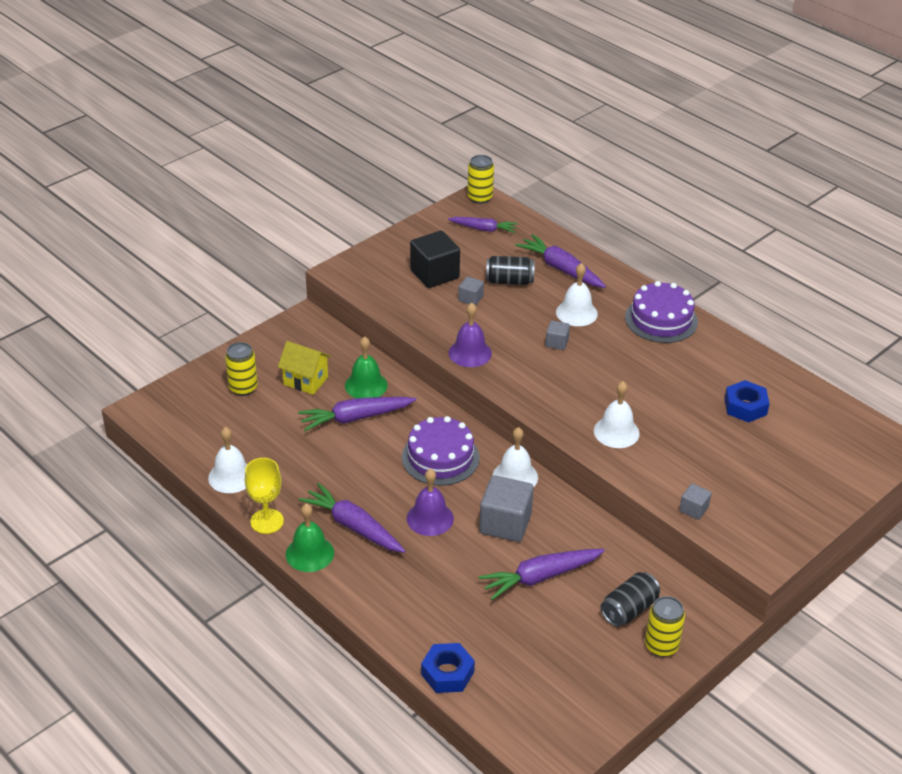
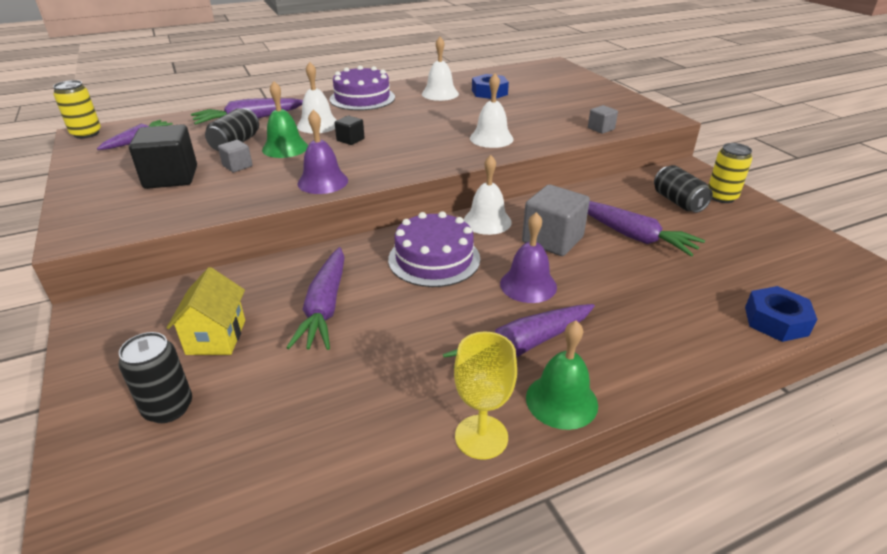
camera: 70 degrees left, 5 degrees down
white bell [208,427,247,493] -> white bell moved to [422,37,459,101]
yellow can [225,342,258,396] -> black can [118,332,192,423]
yellow house [278,341,331,395] -> yellow house turned 45 degrees counterclockwise [167,267,245,355]
green bell [345,336,388,398] -> green bell moved to [262,81,308,158]
purple carrot [479,549,605,600] -> purple carrot turned 45 degrees counterclockwise [588,201,705,257]
grey cube [545,320,570,350] -> black cube [335,116,364,145]

